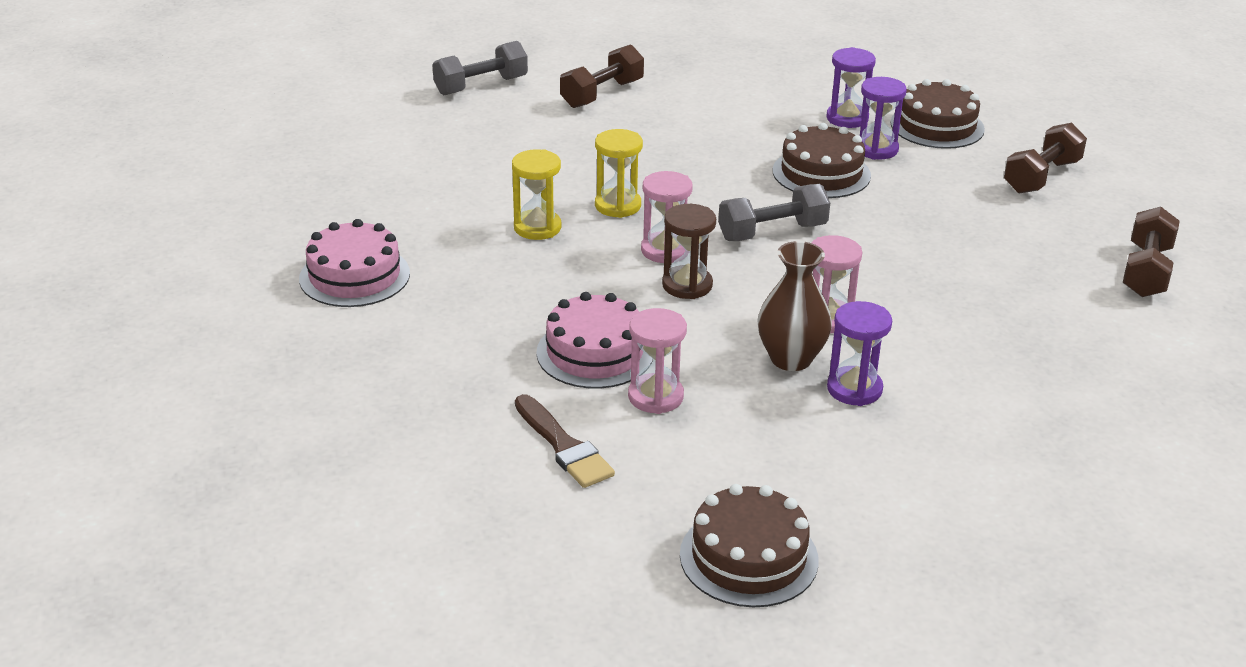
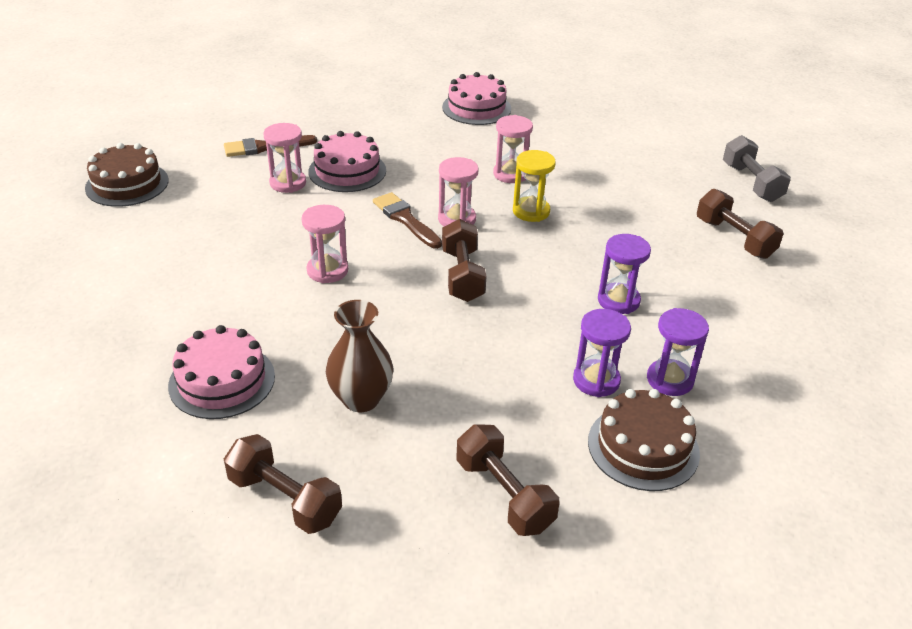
camera: 105 degrees right, 5 degrees up
yellow hourglass [512,149,561,240] -> pink hourglass [493,115,533,183]
brown hourglass [662,204,716,299] -> brown brush [373,192,442,249]
grey dumbbell [718,184,830,241] -> brown dumbbell [442,219,486,302]
brown vase [758,241,832,371] -> brown vase moved to [326,300,393,412]
brown cake [773,123,871,198] -> none
purple hourglass [827,301,892,406] -> purple hourglass moved to [598,234,651,314]
none -> pink cake [168,325,275,419]

